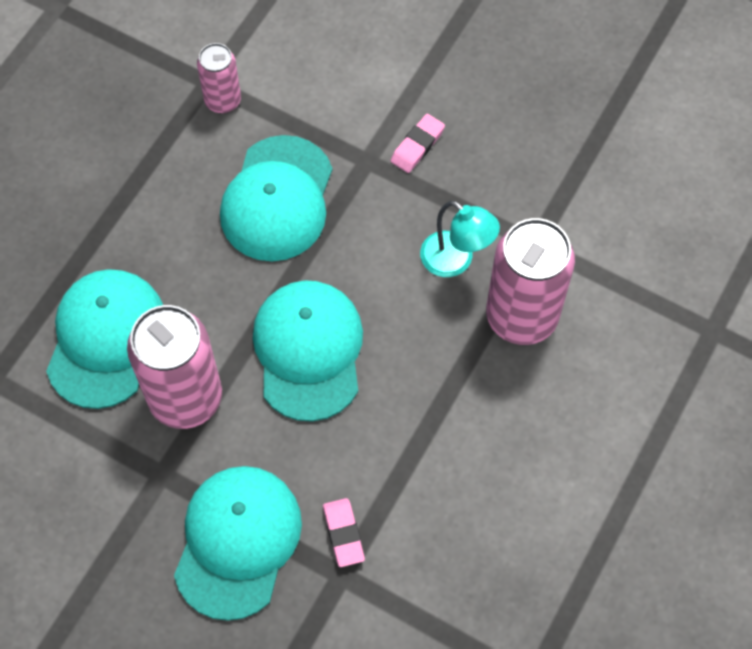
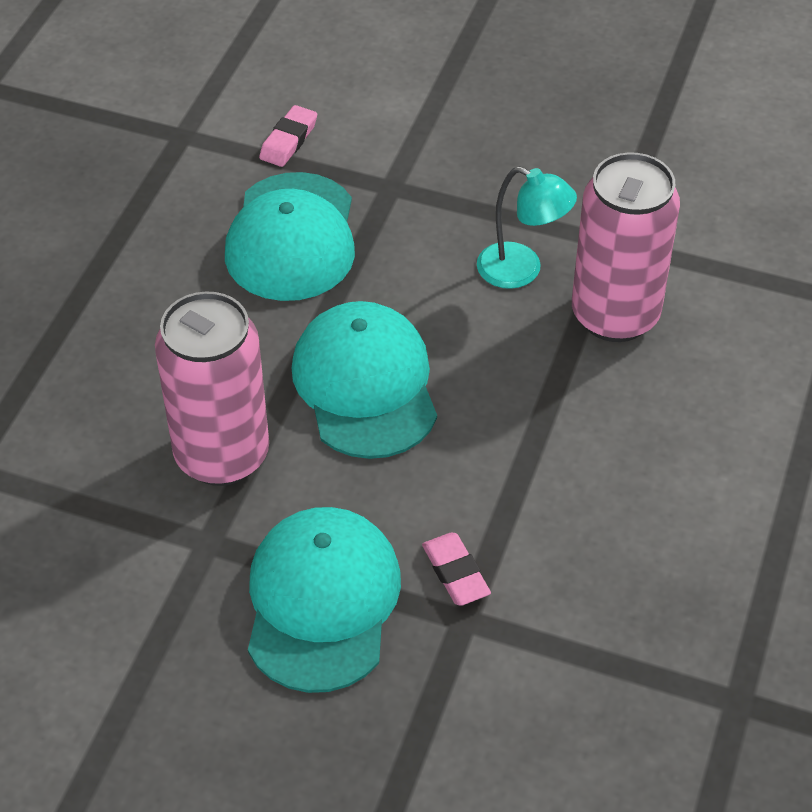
camera: 10 degrees left, 15 degrees down
turquoise cap [46,269,163,409] -> none
pink can [197,43,241,113] -> none
pink eraser [391,114,445,173] -> pink eraser moved to [259,105,317,167]

